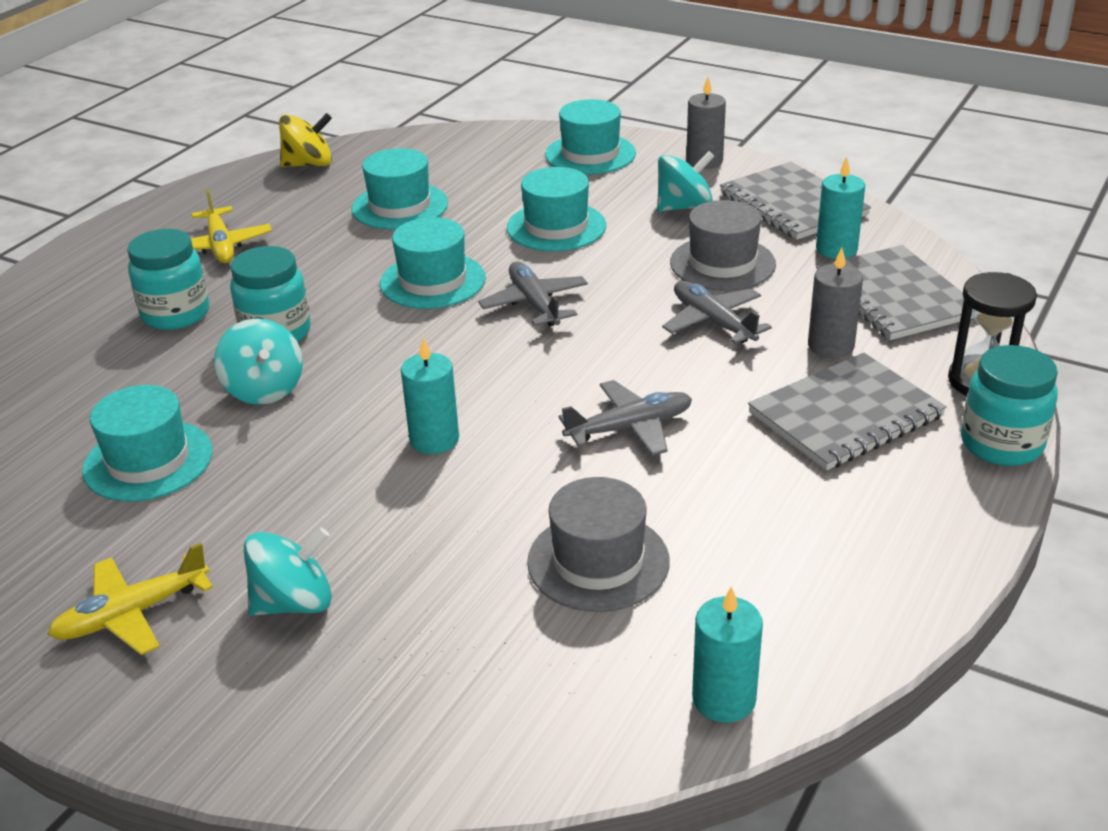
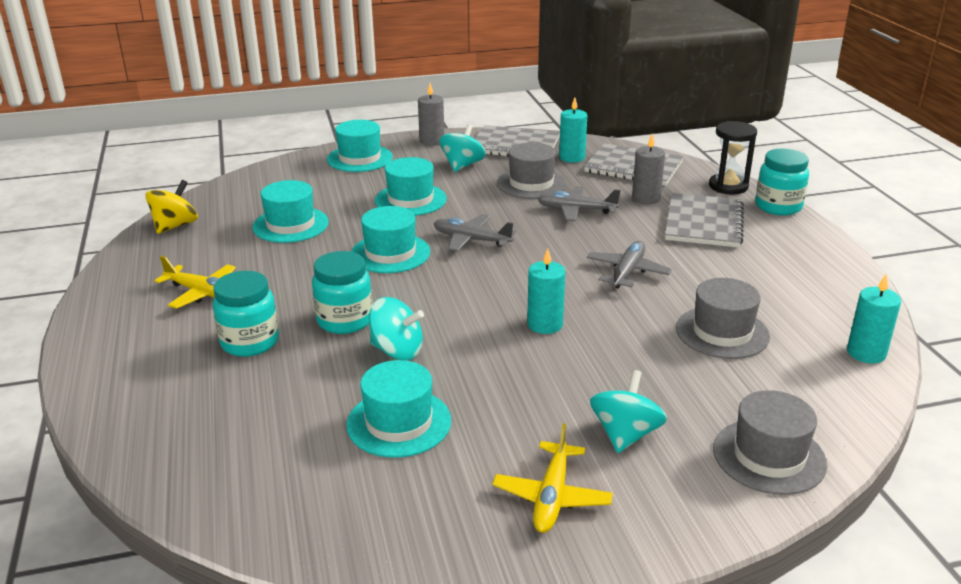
camera: 45 degrees left, 5 degrees down
none -> grey hat [713,390,827,495]

